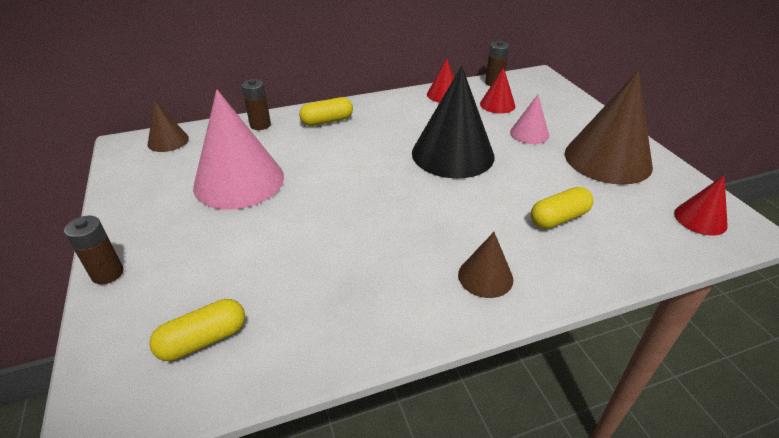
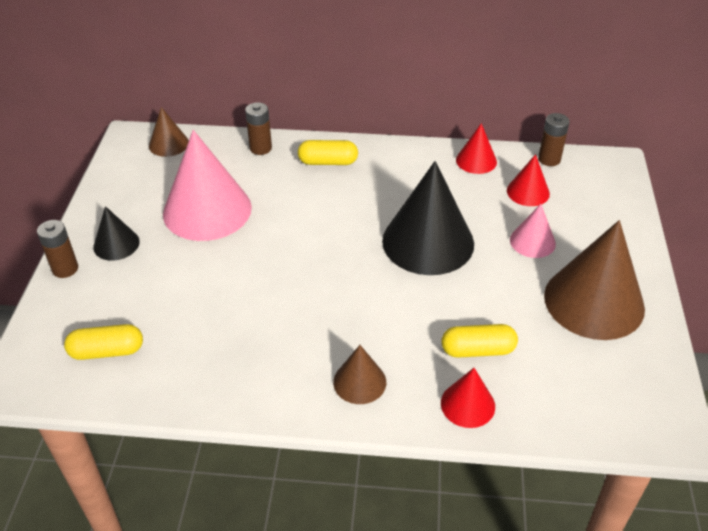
camera: 25 degrees right, 5 degrees up
red cone [674,176,728,236] -> red cone moved to [441,368,495,428]
none -> black cone [93,206,140,261]

